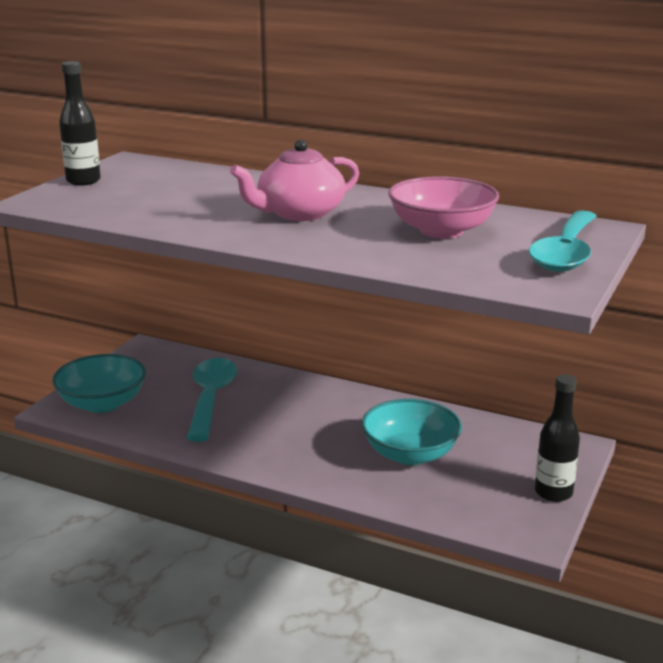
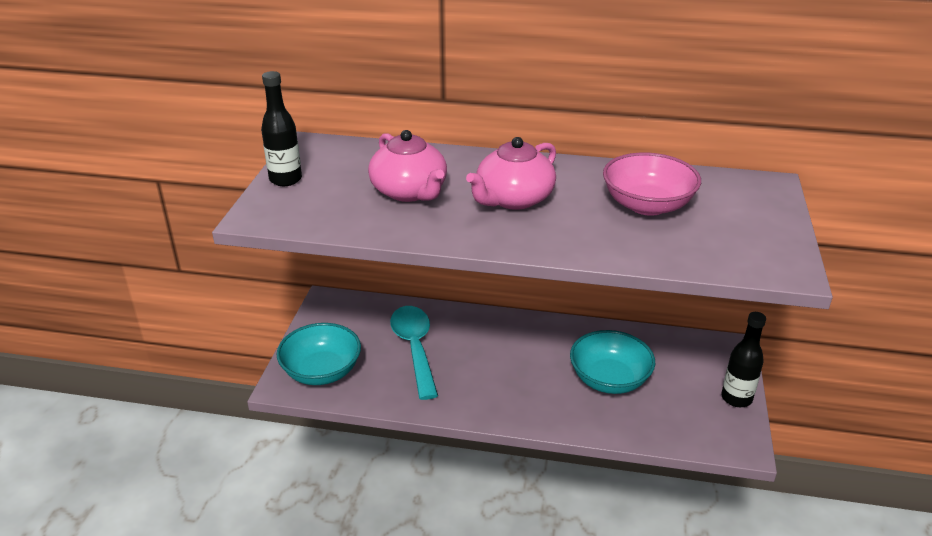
camera: 15 degrees left, 10 degrees up
turquoise spoon [529,210,597,272] -> none
none -> pink teapot [368,130,447,202]

